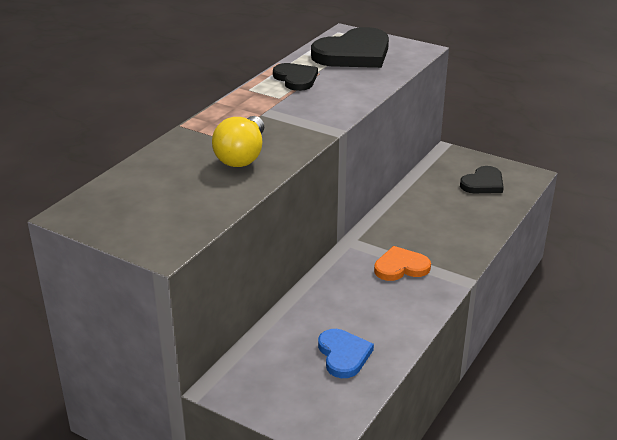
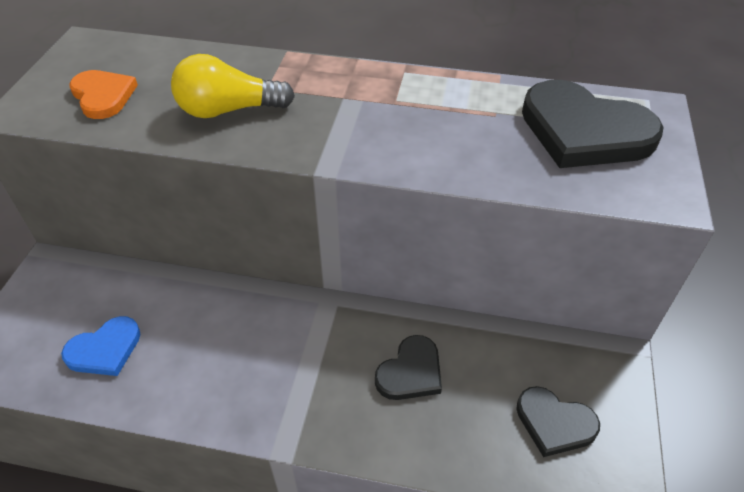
camera: 70 degrees right, 15 degrees up
black heart [273,63,318,91] -> black heart moved to [375,335,442,400]
orange heart [374,246,431,281] -> orange heart moved to [69,70,138,119]

